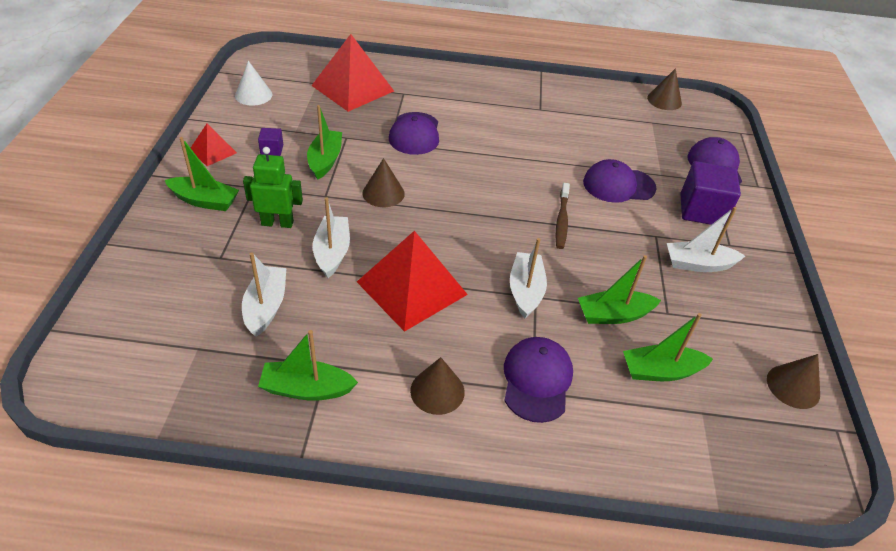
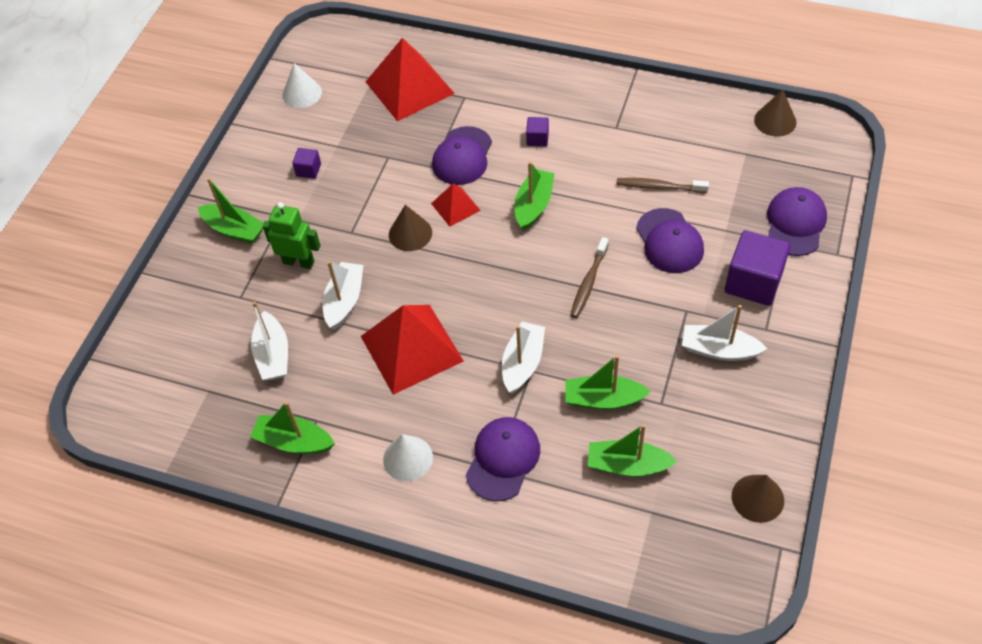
camera: 20 degrees right, 10 degrees up
red pyramid [191,124,237,166] -> red pyramid moved to [431,184,481,227]
white boat [242,252,286,337] -> white boat turned 150 degrees clockwise [251,301,288,380]
green boat [307,105,342,180] -> green boat moved to [514,161,555,231]
brown cone [410,357,465,415] -> white cone [383,434,433,481]
purple cap [583,159,656,203] -> purple cap turned 120 degrees counterclockwise [636,208,704,273]
none -> purple cube [526,117,549,146]
none -> brown toothbrush [616,178,709,193]

